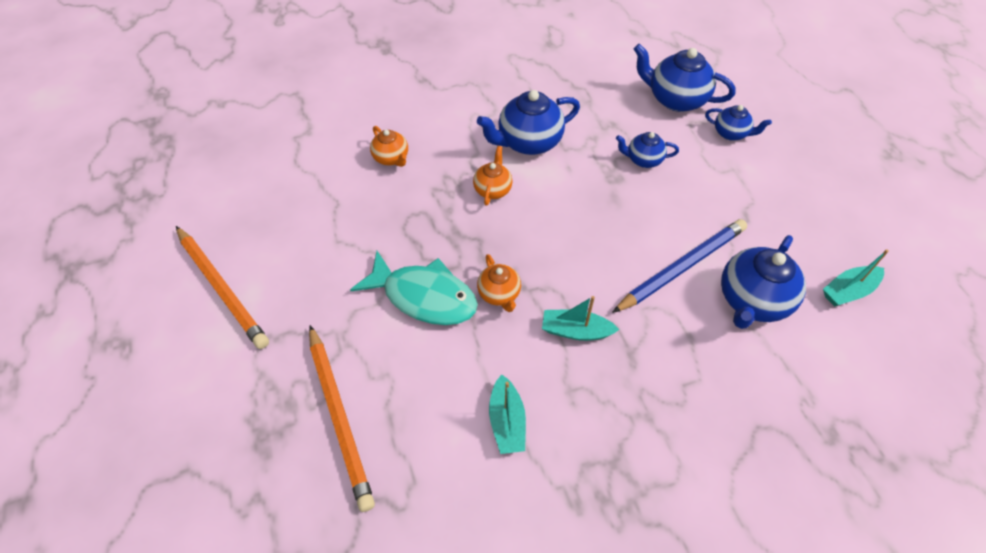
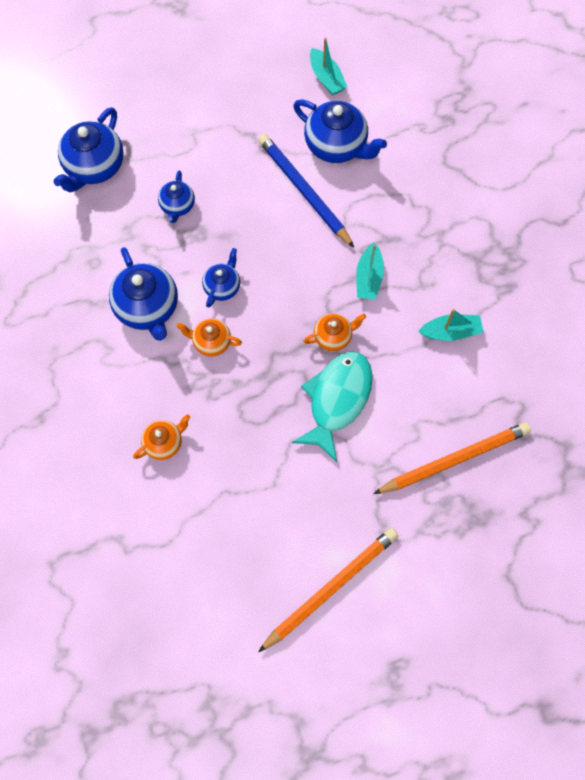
camera: 90 degrees left, 15 degrees up
blue teapot [705,105,772,140] -> blue teapot moved to [202,248,240,308]

